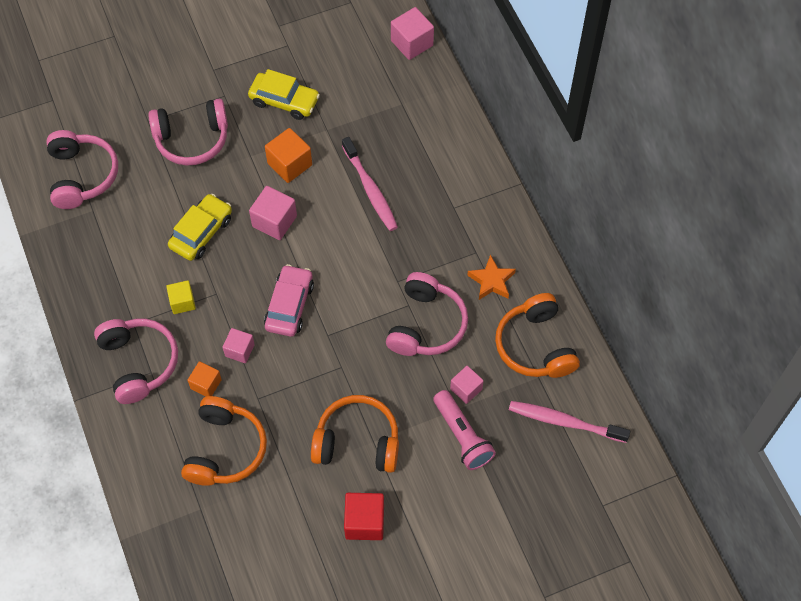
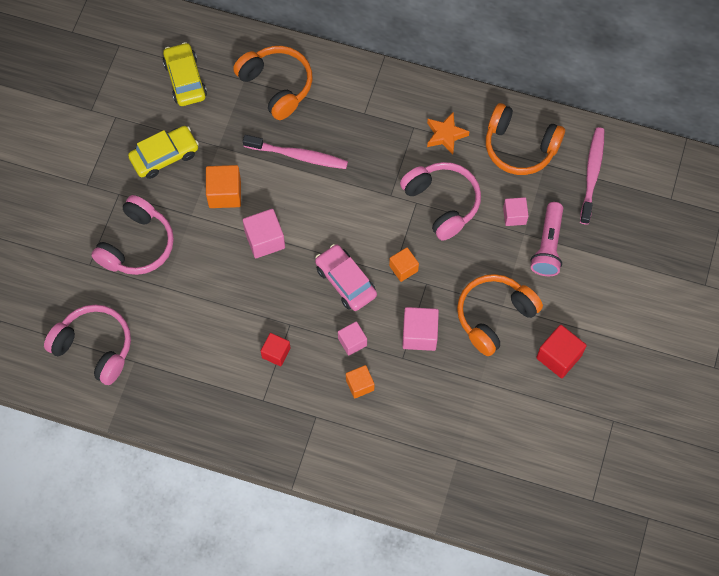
camera: 50 degrees left, 5 degrees up
pink headphones [94,319,178,404] -> none
yellow cube [166,280,196,314] -> red cube [261,333,291,366]
yellow car [168,194,232,261] -> yellow car moved to [163,42,207,106]
orange headphones [181,396,267,486] -> orange headphones moved to [233,46,312,120]
pink cube [391,7,434,60] -> pink cube moved to [402,307,439,351]
pink flashlight [433,390,496,470] -> pink flashlight turned 90 degrees clockwise [531,202,563,276]
pink toothbrush [509,401,630,443] -> pink toothbrush turned 135 degrees clockwise [580,127,604,225]
none -> orange cube [389,248,419,282]

